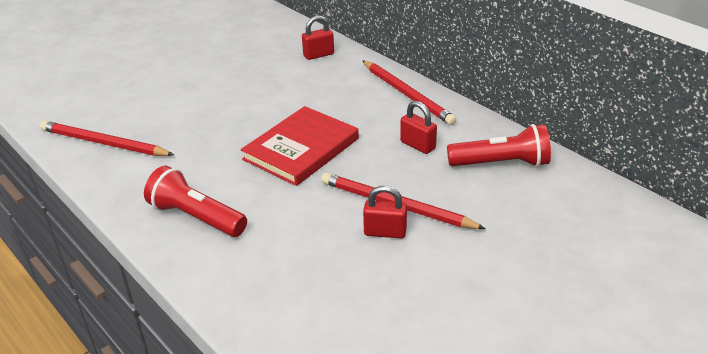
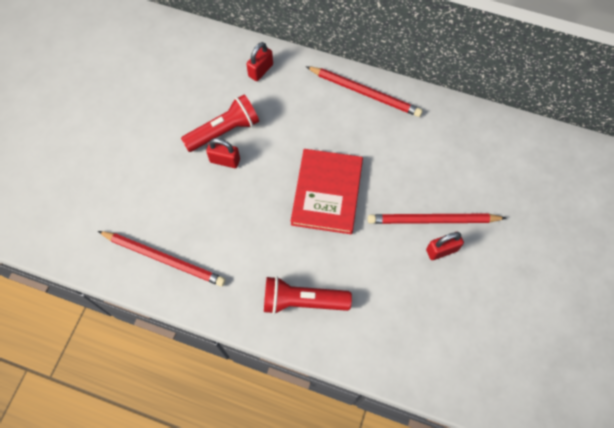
camera: 30 degrees left, 30 degrees up
red pencil [40,121,174,156] -> red pencil turned 150 degrees counterclockwise [98,231,226,286]
red padlock [400,101,437,154] -> red padlock moved to [206,138,240,168]
red flashlight [447,124,551,167] -> red flashlight moved to [181,94,259,152]

